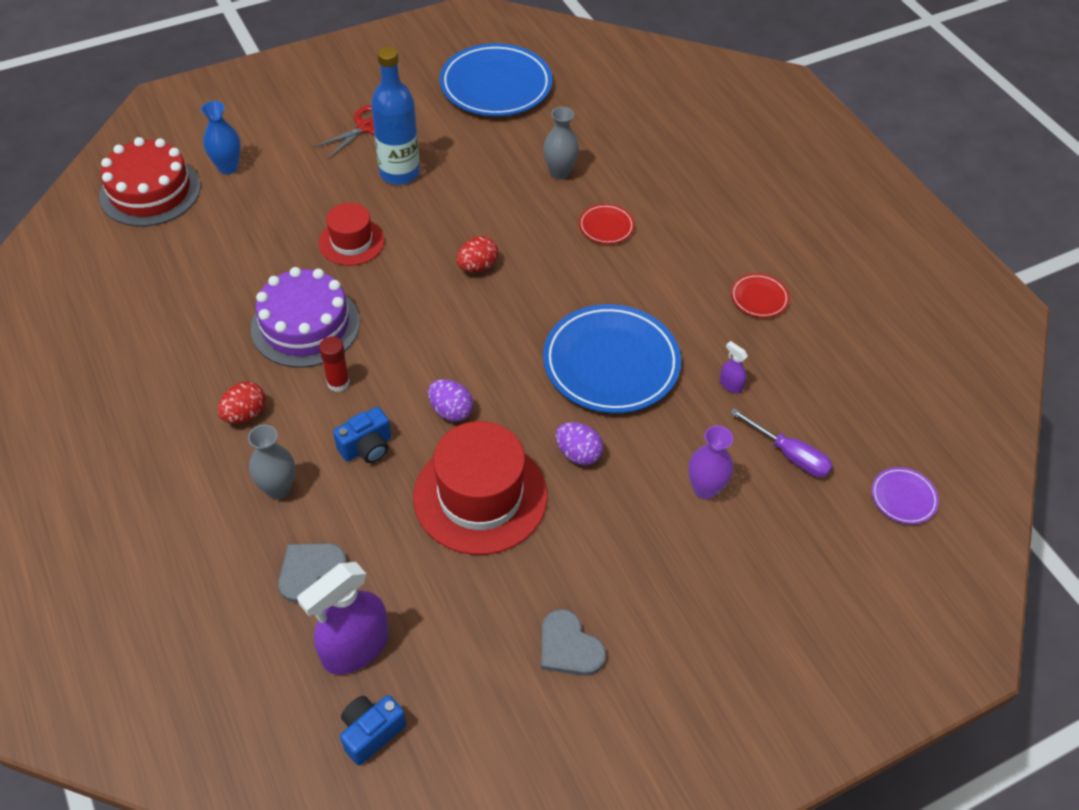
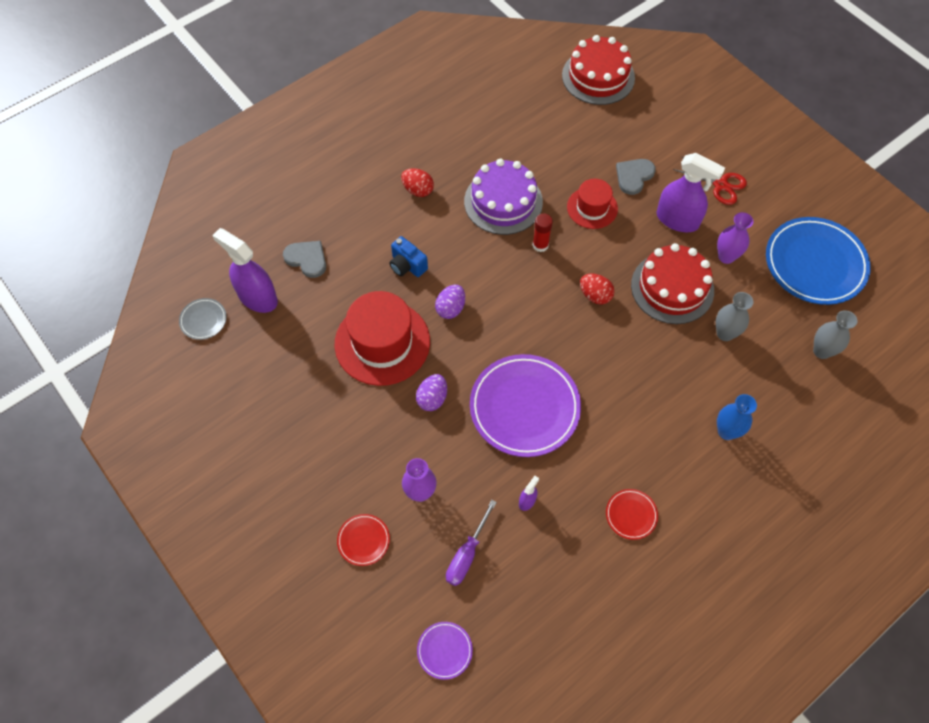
camera: 80 degrees right, 10 degrees up
blue vase [201,101,241,174] -> blue vase moved to [717,394,757,440]
grey vase [248,425,295,499] -> grey vase moved to [813,310,857,359]
red glue stick [319,336,350,392] -> red glue stick moved to [533,214,553,252]
blue camera [340,695,406,765] -> grey plate [179,298,226,340]
blue bottle [371,47,420,185] -> purple spray bottle [657,153,725,232]
grey heart [541,609,606,676] -> grey heart moved to [616,159,656,195]
blue plate [543,304,681,413] -> purple plate [470,354,581,457]
red plate [579,204,635,244] -> red plate moved to [337,514,390,566]
none -> red cake [631,243,714,324]
none -> purple vase [717,212,754,264]

